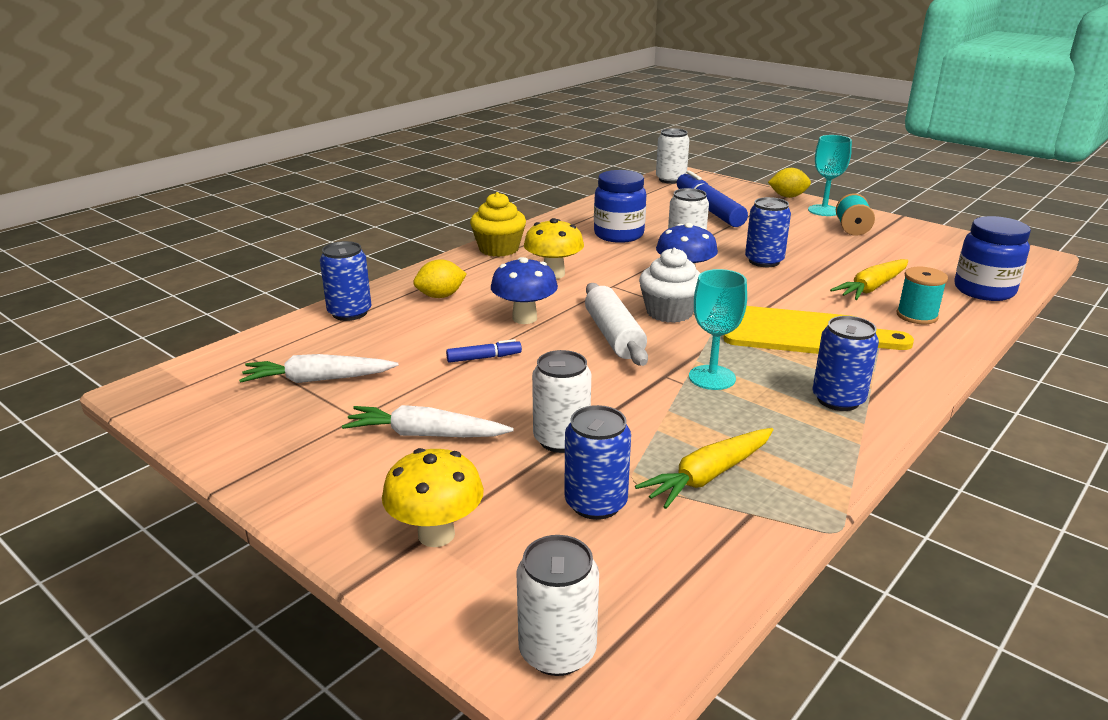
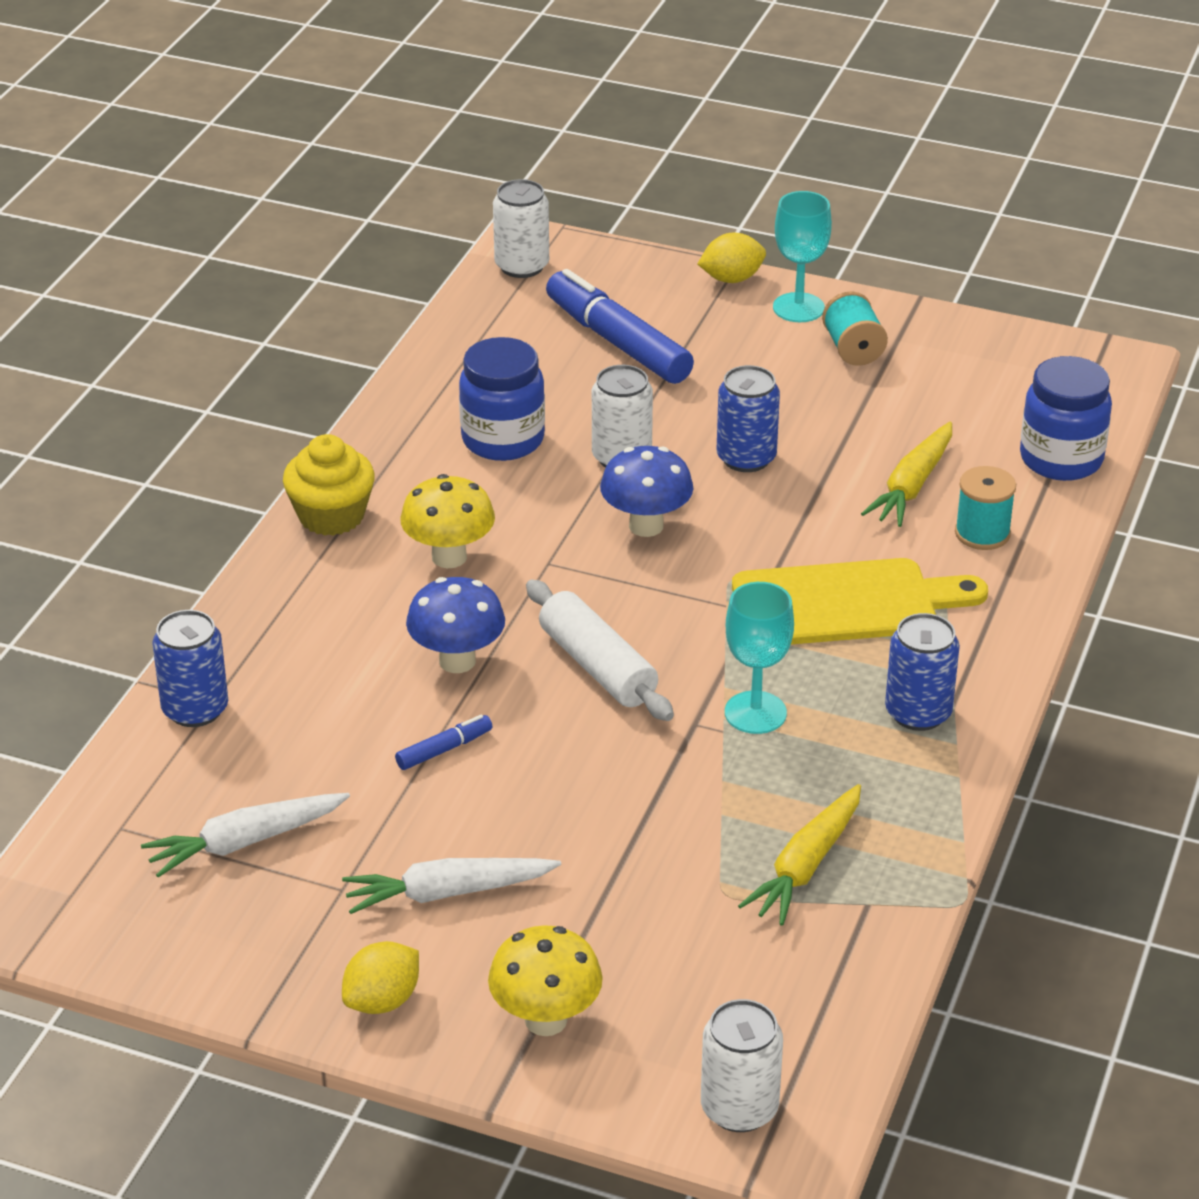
camera: 20 degrees left, 10 degrees up
yellow lemon [413,259,466,298] -> yellow lemon moved to [342,941,419,1014]
white can [532,350,591,453] -> none
blue can [564,405,631,520] -> none
white cupcake [639,248,701,323] -> none

